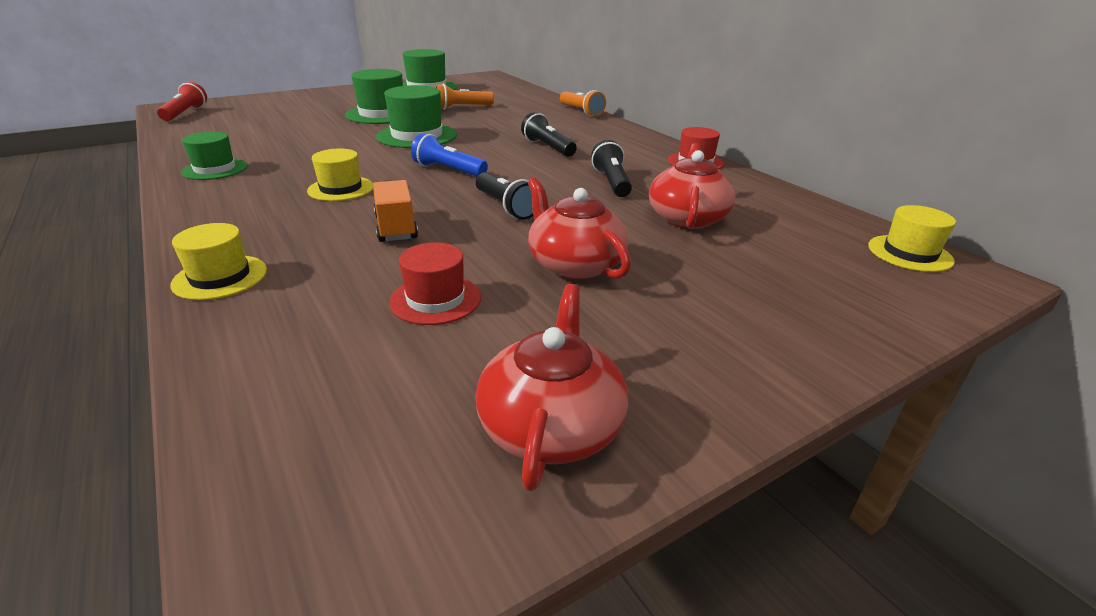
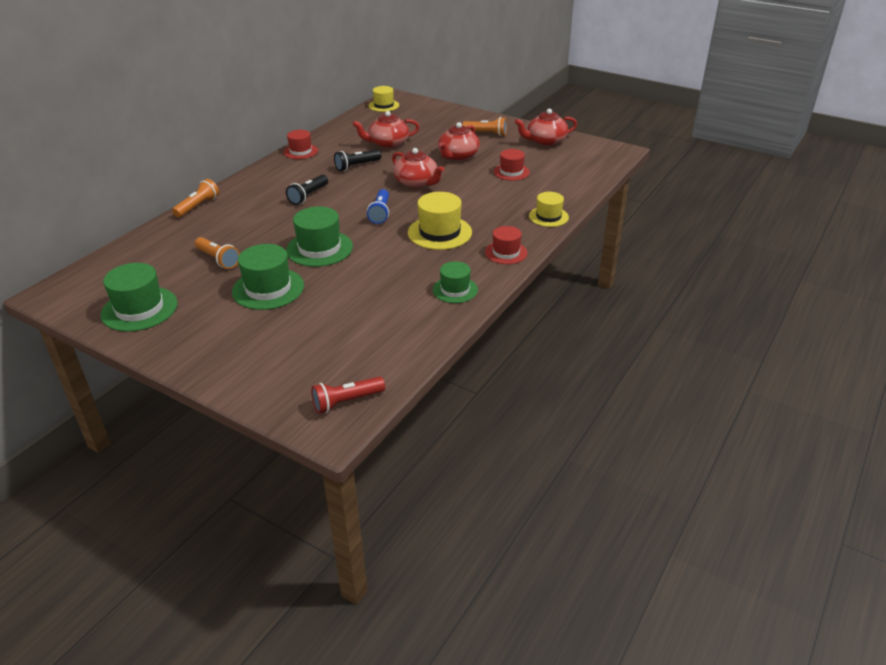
camera: 115 degrees left, 5 degrees up
yellow hat [307,148,373,201] -> yellow hat [408,192,472,250], size x1.58
orange truck [373,180,418,242] -> none
black flashlight [476,172,533,220] -> red teapot [392,148,444,188]
none -> orange flashlight [462,117,507,136]
none -> red hat [485,226,528,264]

